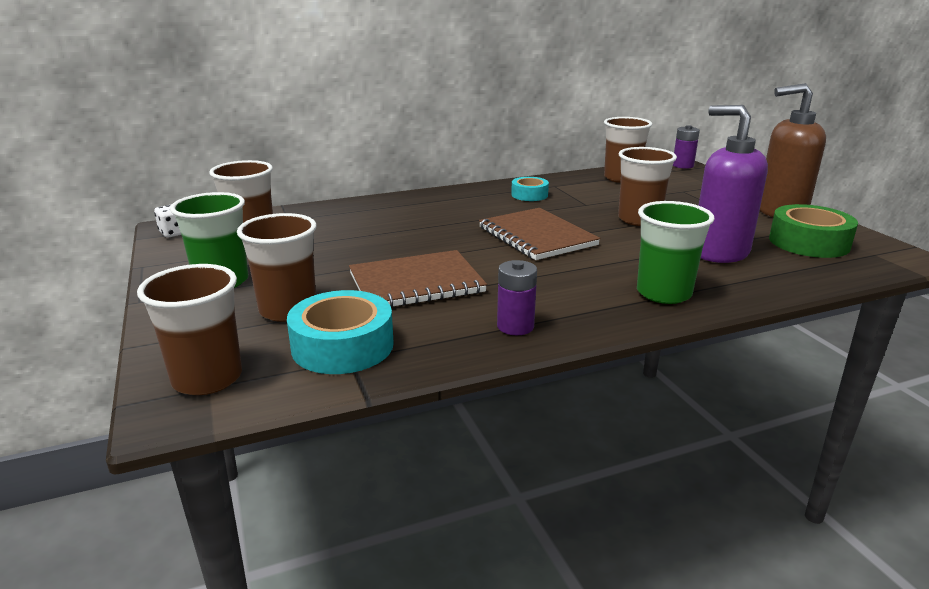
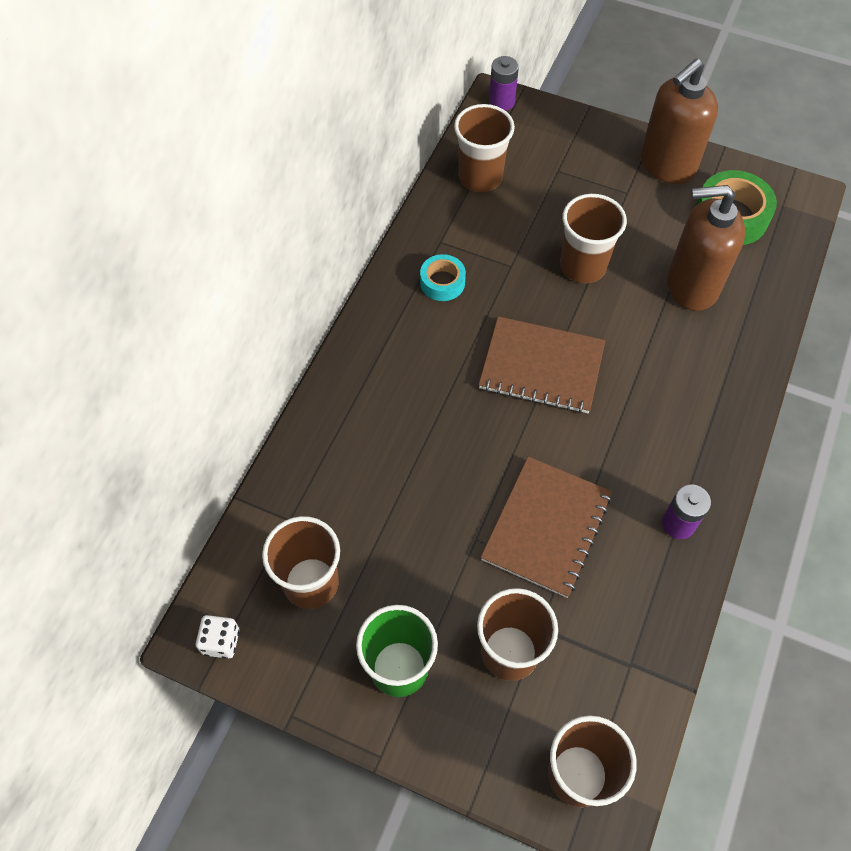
camera: 45 degrees left, 35 degrees up
turquoise tape [287,290,394,374] -> none
green cup [637,201,715,304] -> none
purple soap dispenser [698,105,768,263] -> brown soap dispenser [667,185,746,311]

